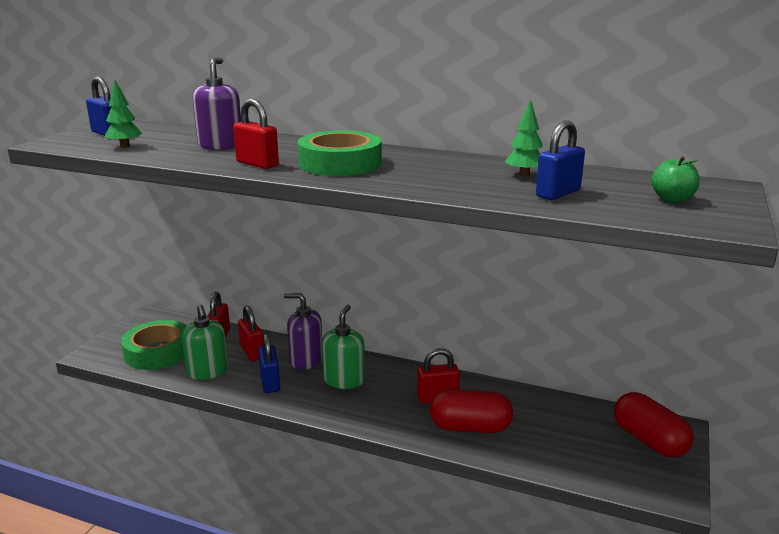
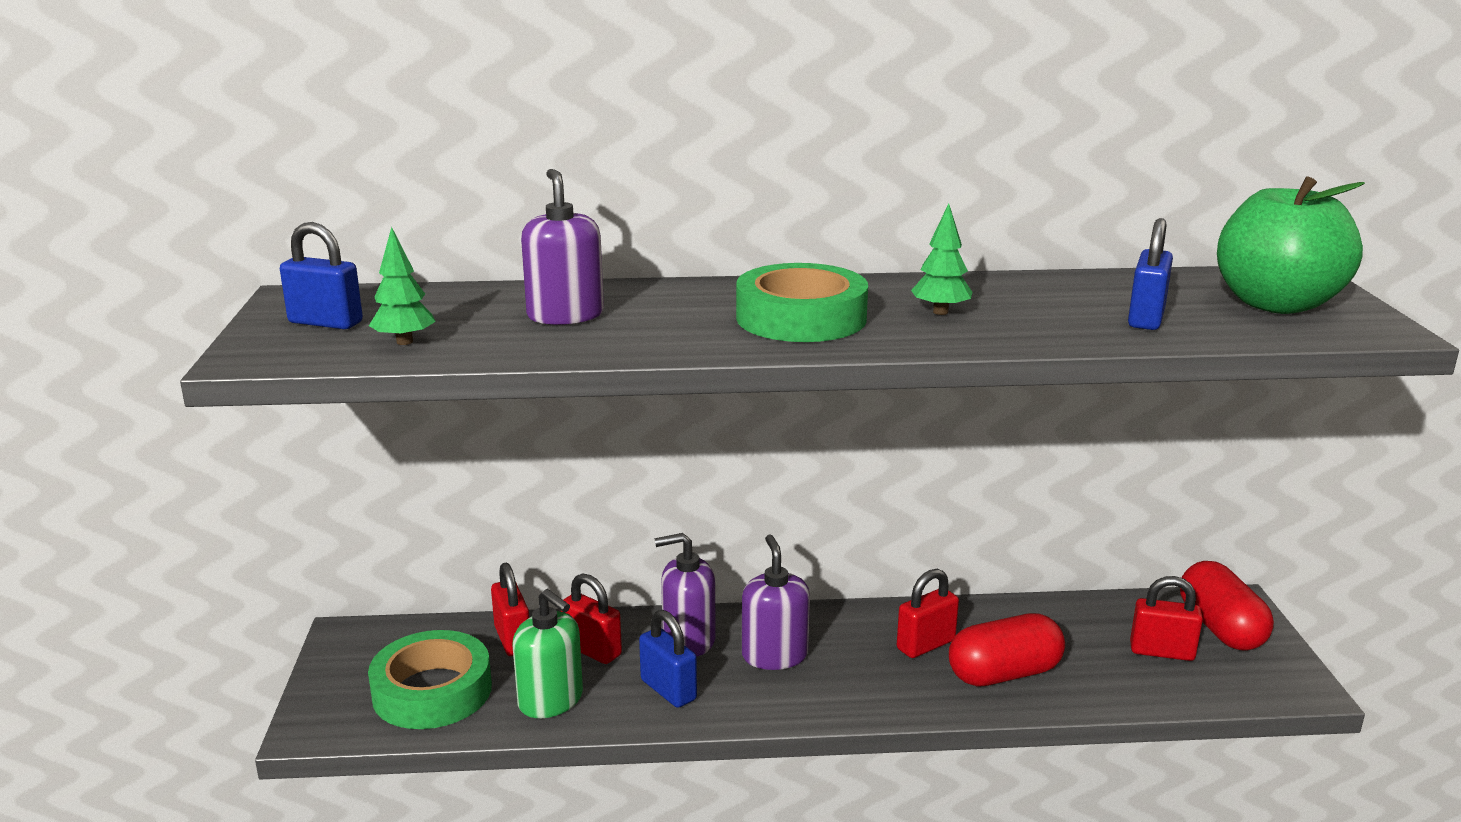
camera: 25 degrees left, 0 degrees up
red padlock [233,98,279,169] -> red padlock moved to [1130,576,1203,661]
green soap dispenser [322,305,365,389] -> purple soap dispenser [742,534,810,670]
green tree [505,99,543,177] -> green tree moved to [911,203,972,315]
red capsule [614,392,694,458] -> red capsule turned 45 degrees clockwise [1180,561,1274,650]
green apple [651,156,700,202] -> green apple [1217,176,1365,314], size x2.21

